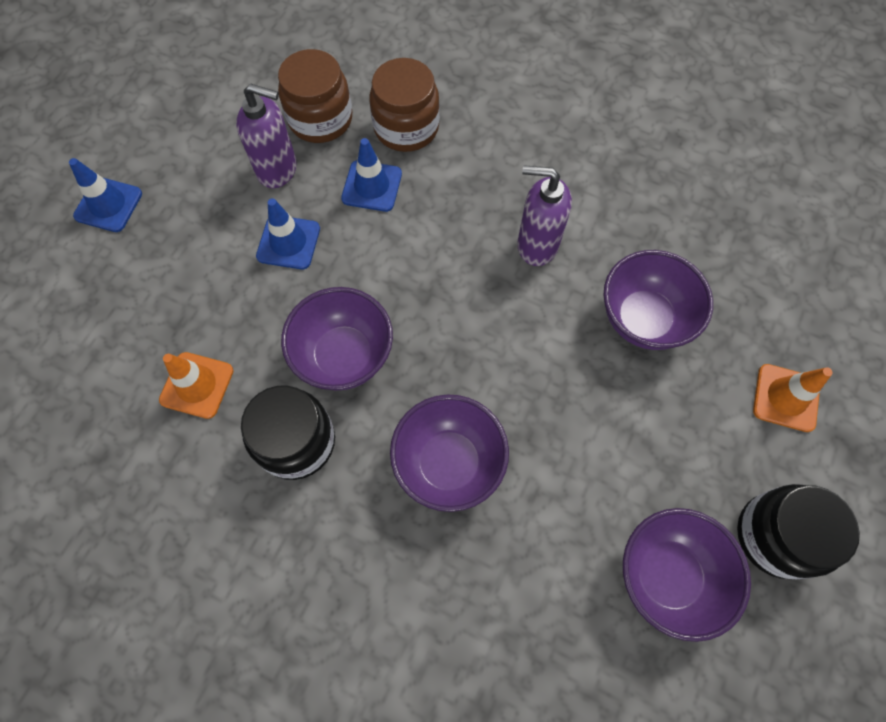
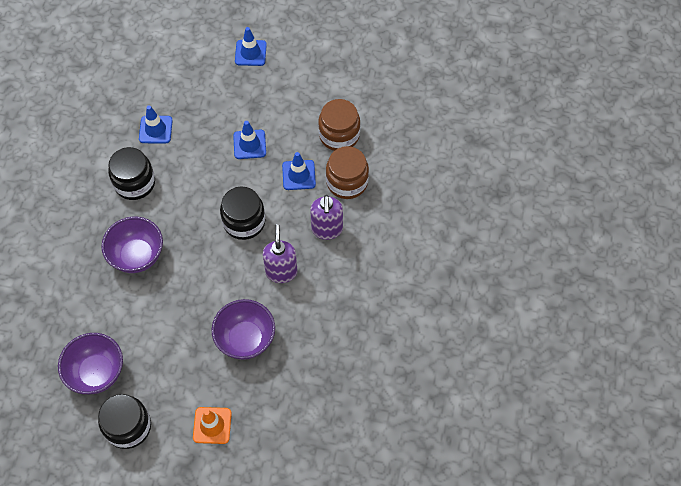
camera: 75 degrees right, 5 degrees down
orange traffic cone [159,352,234,419] -> blue traffic cone [139,105,173,143]
purple soap dispenser [236,83,297,188] -> purple soap dispenser moved to [310,195,343,240]
purple bowl [281,287,393,390] -> none
none -> black jar [220,186,265,240]

